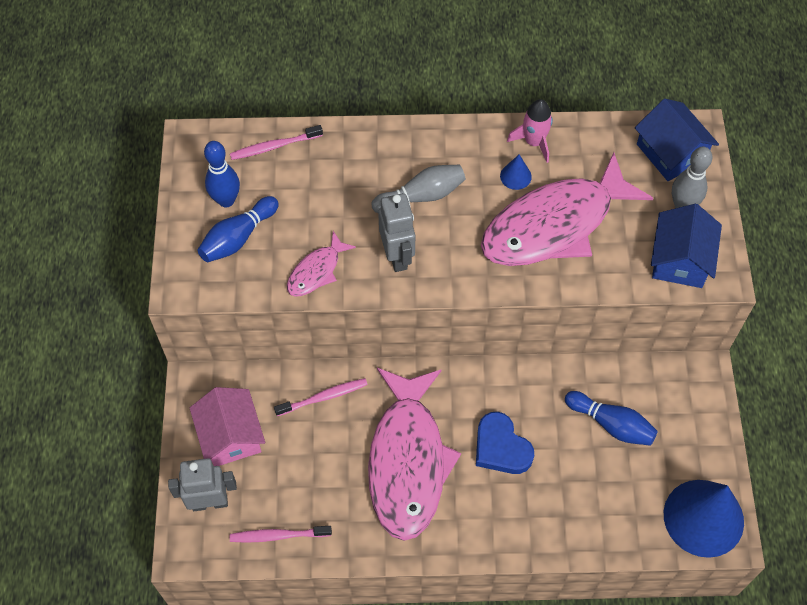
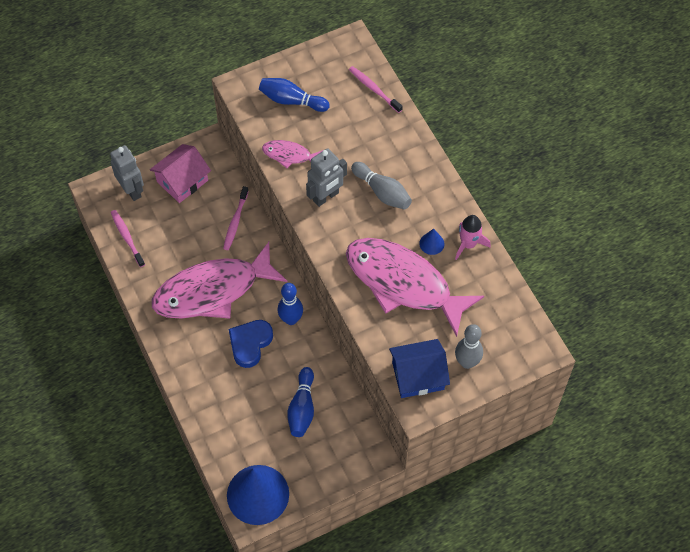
camera: 65 degrees right, 0 degrees up
blue bowling pin [204,141,240,207] -> blue bowling pin moved to [278,283,303,325]
pink toothbrush [274,378,368,416] -> pink toothbrush turned 60 degrees clockwise [223,186,249,250]
blue house [635,99,719,181] -> none

